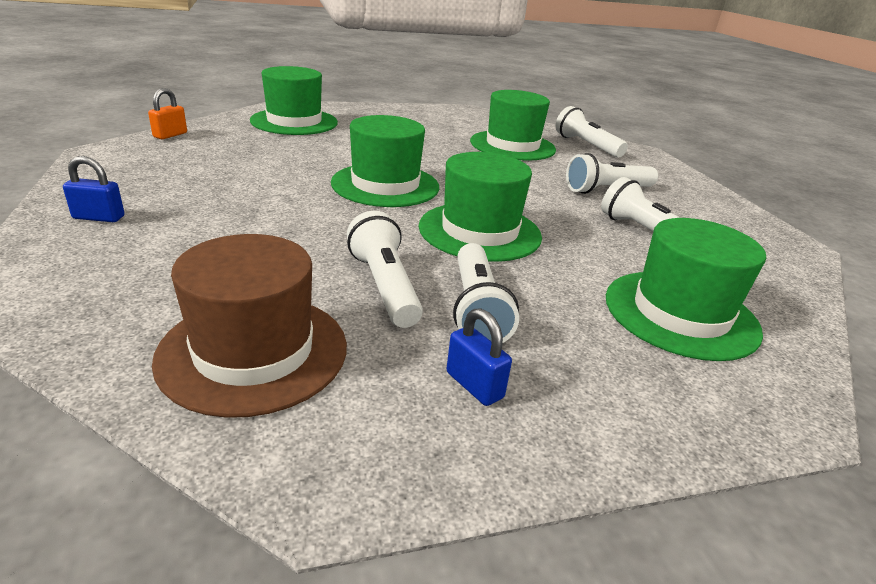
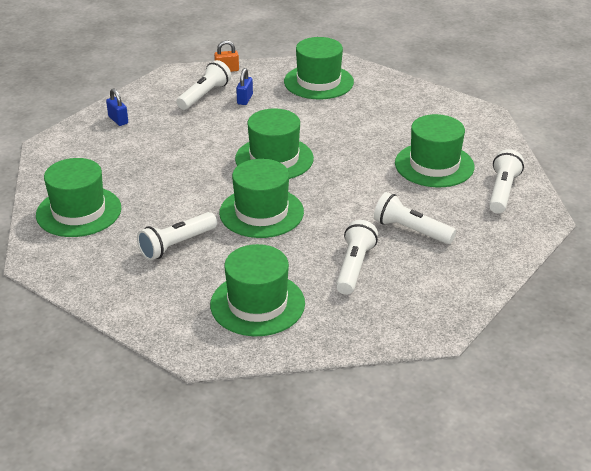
camera: 55 degrees right, 5 degrees up
brown hat [152,234,347,418] -> green hat [36,158,122,237]
white flashlight [347,211,423,328] -> white flashlight moved to [176,60,231,110]
blue padlock [446,308,512,406] -> blue padlock moved to [236,68,253,105]

